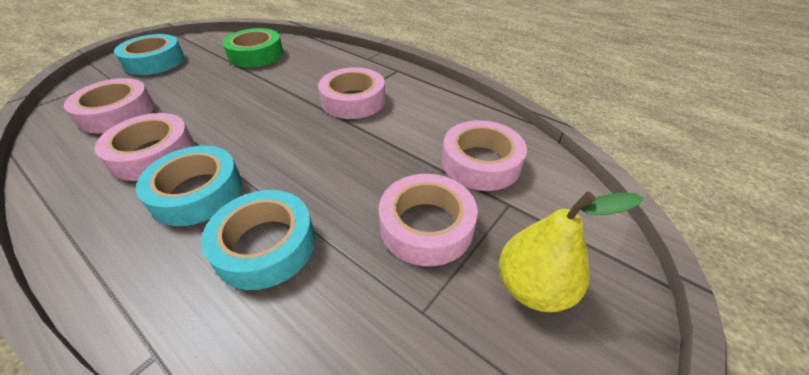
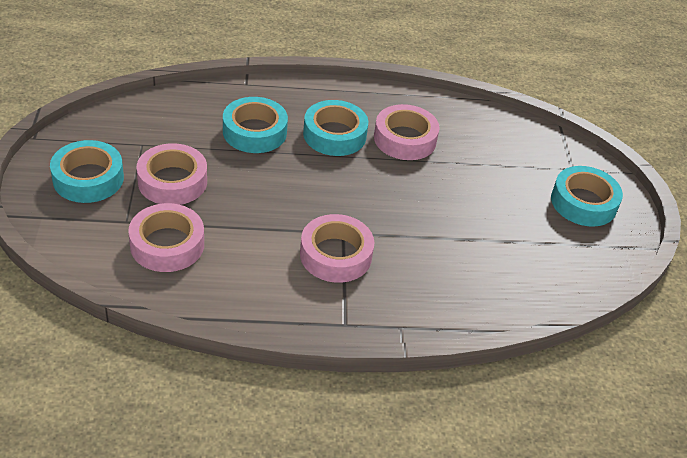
camera: 135 degrees right, 0 degrees up
pink tape [64,78,155,133] -> none
green tape [222,28,283,68] -> none
yellow pear [499,192,643,312] -> turquoise tape [50,140,124,203]

